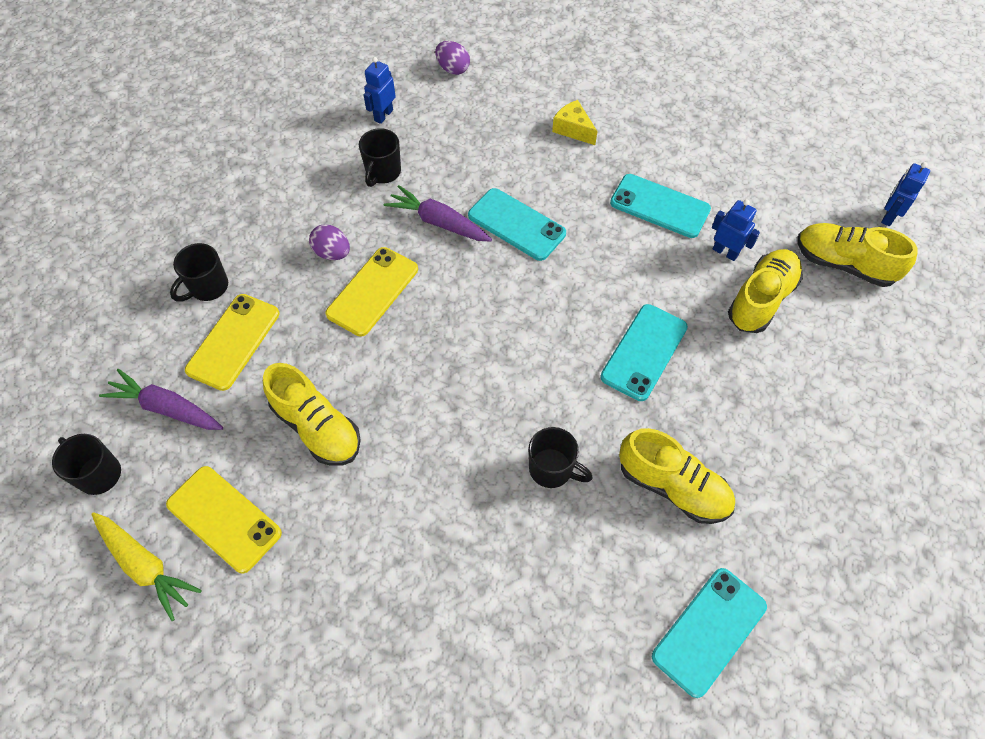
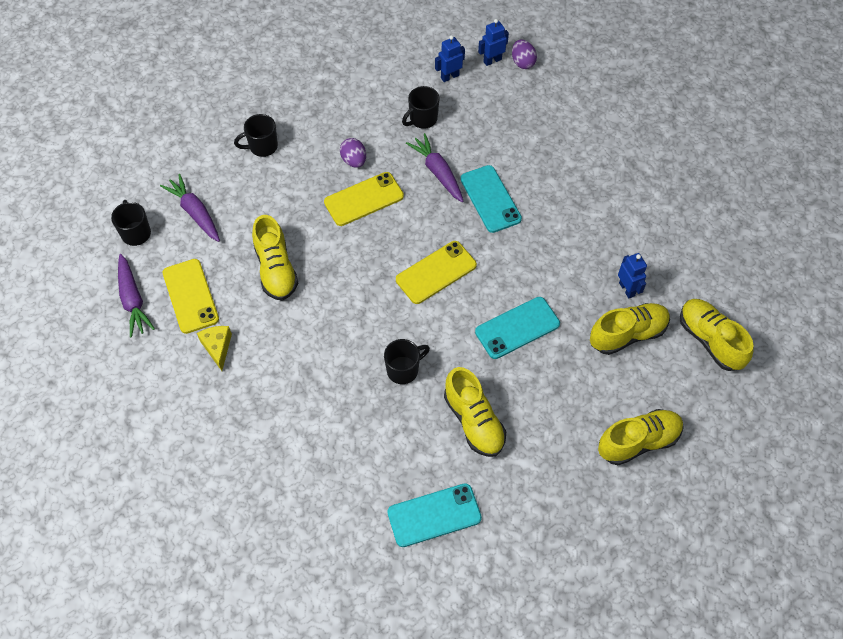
camera: 30 degrees right, 0 degrees up
yellow carrot [91,512,202,621] -> purple carrot [118,254,155,337]
yellow phone [185,294,279,391] -> yellow phone moved to [396,241,477,304]
black mug [528,427,593,488] -> black mug turned 90 degrees counterclockwise [384,339,430,384]
yellow cheese [552,100,597,145] -> yellow cheese moved to [197,326,232,371]
turquoise phone [610,174,711,238] -> none
blue robot [881,162,930,226] -> blue robot moved to [478,19,509,66]
none -> yellow shoe [598,409,684,465]

